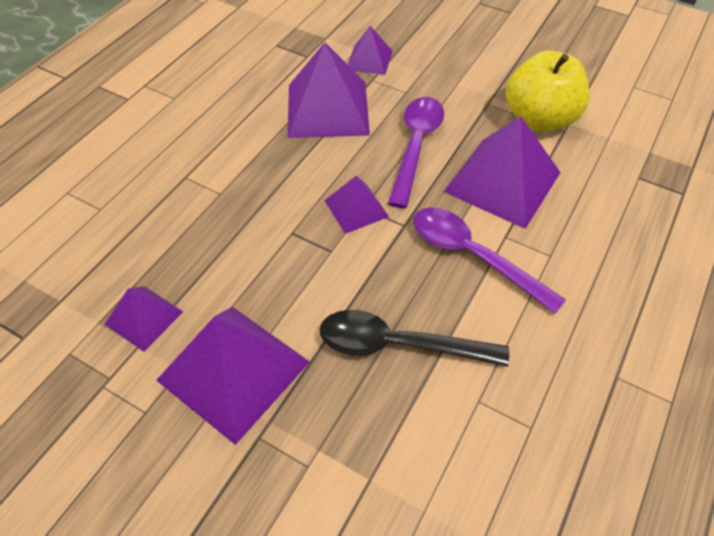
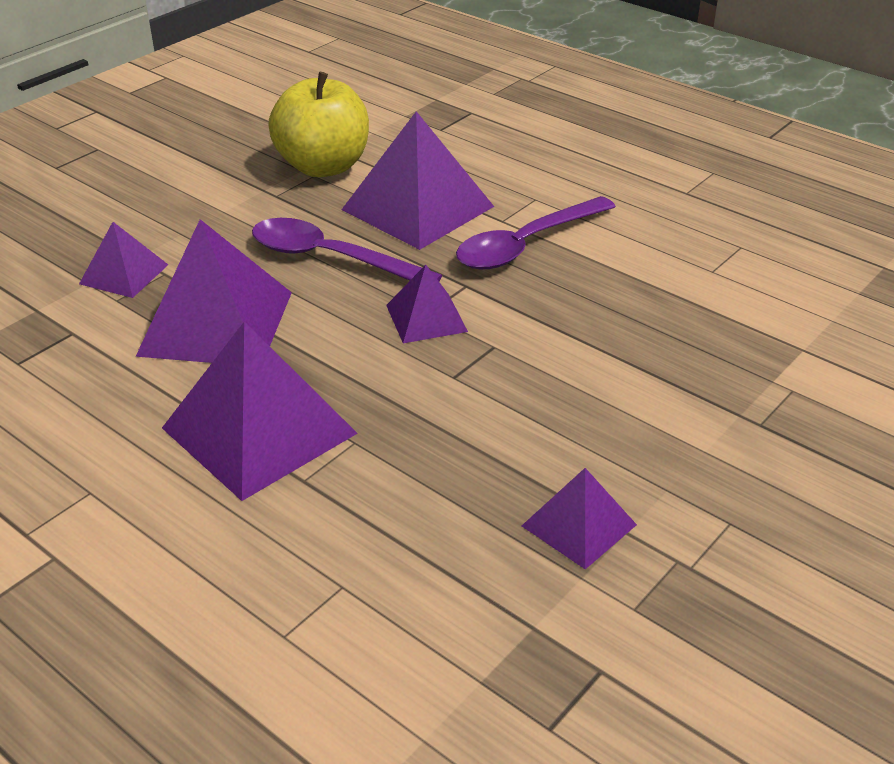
camera: 80 degrees left, 15 degrees down
purple pyramid [156,307,310,445] -> purple pyramid moved to [162,322,358,501]
black spoon [320,310,509,367] -> none

